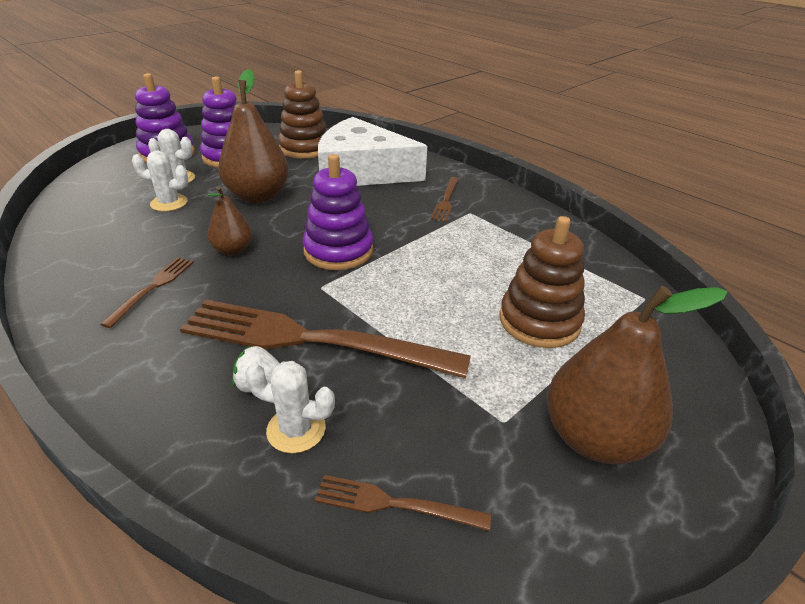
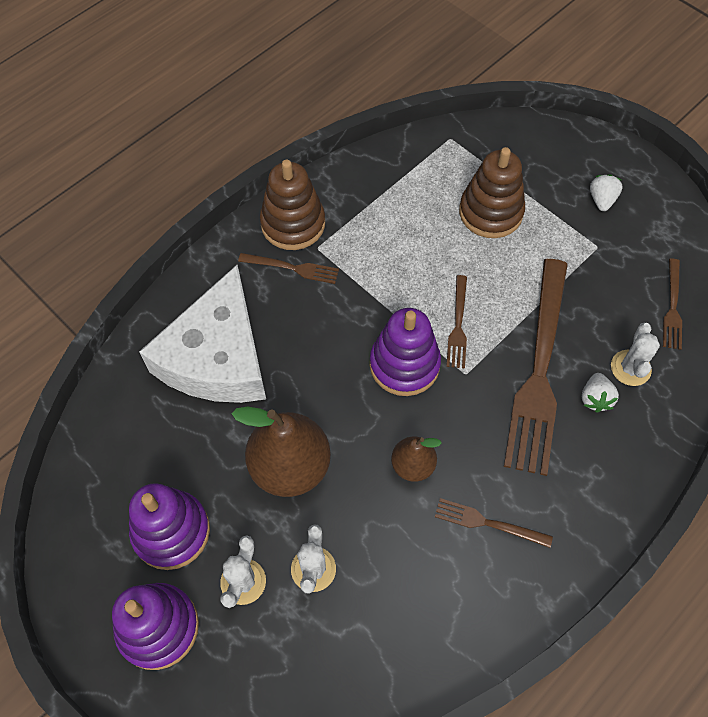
camera: 90 degrees left, 25 degrees up
brown stacking toy [278,70,327,159] -> brown stacking toy moved to [260,160,325,250]
brown pear [547,286,728,465] -> white strawberry [590,174,623,211]
none -> brown fork [446,275,467,369]

